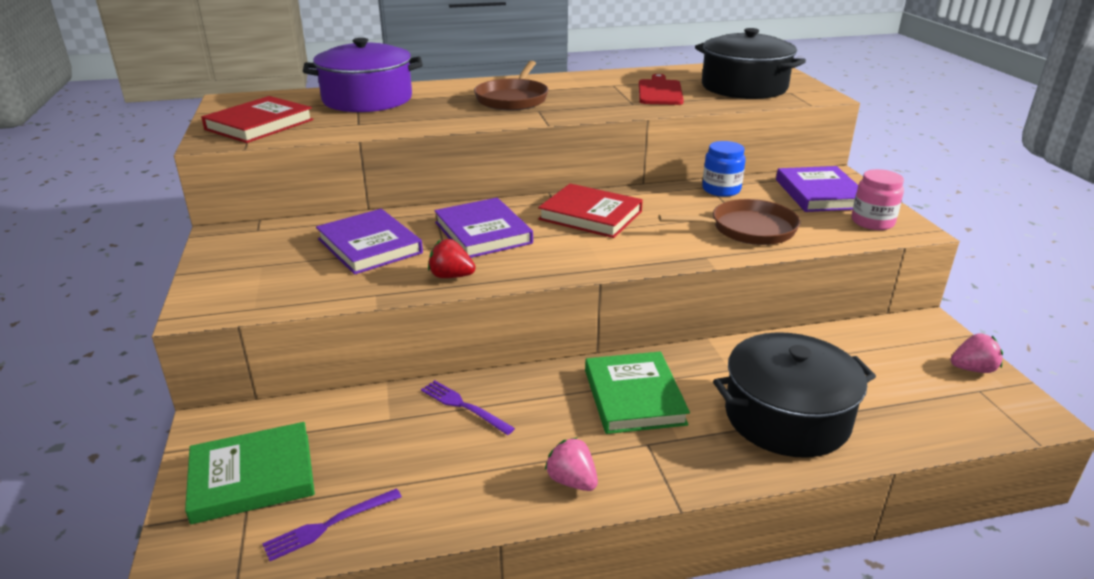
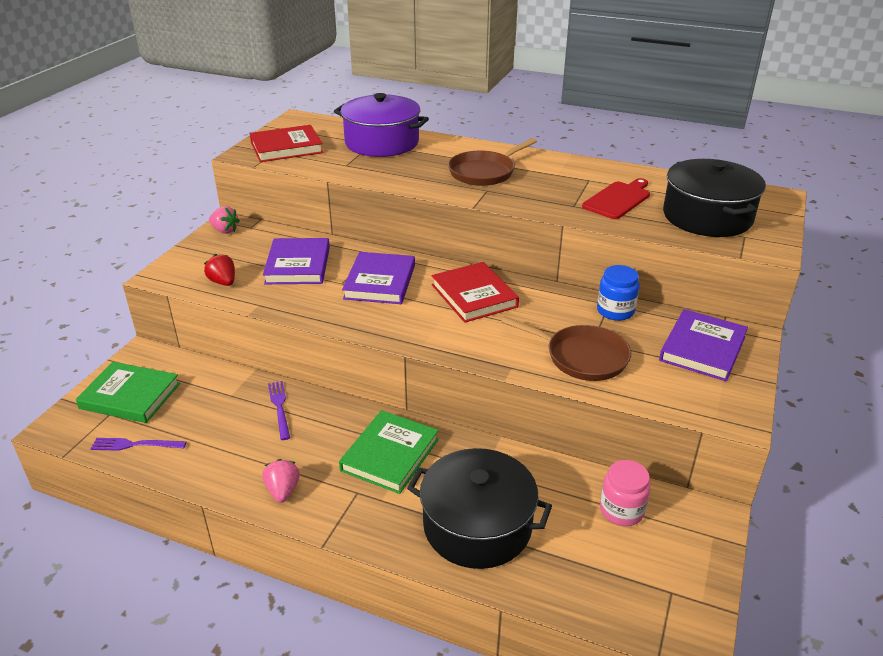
camera: 35 degrees right, 5 degrees up
red strawberry [428,239,476,278] -> red strawberry moved to [204,254,235,286]
pink jar [852,169,904,230] -> pink jar moved to [600,460,651,526]
pink strawberry [951,333,1003,373] -> pink strawberry moved to [209,206,240,234]

